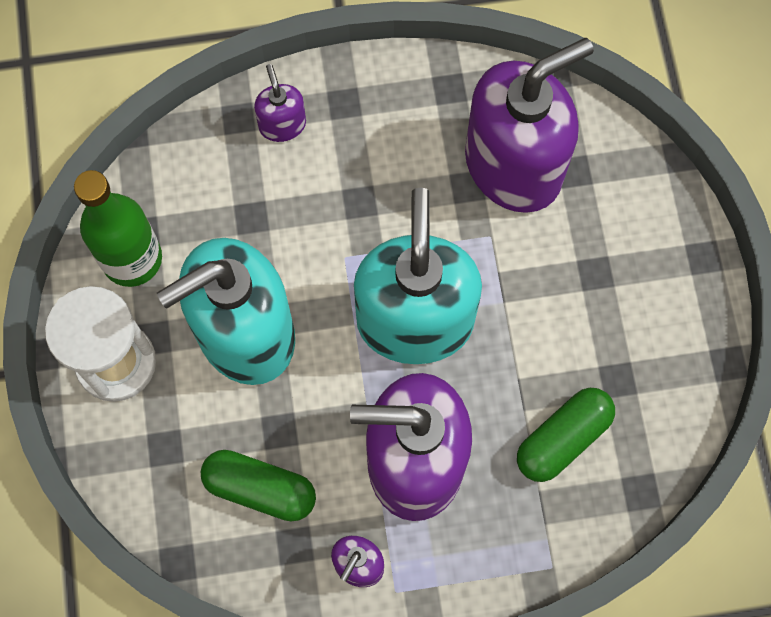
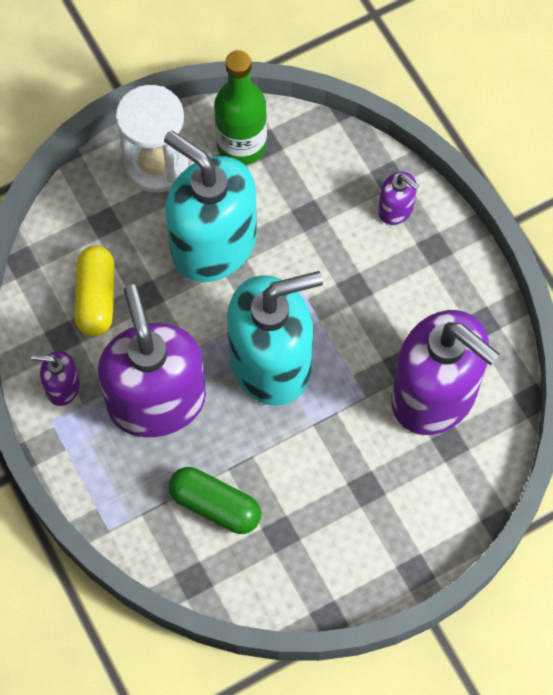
camera: 70 degrees right, 5 degrees down
green capsule [201,450,316,521] -> yellow capsule [75,246,115,336]
purple soap dispenser [254,64,306,142] -> purple soap dispenser turned 75 degrees clockwise [378,172,419,225]

